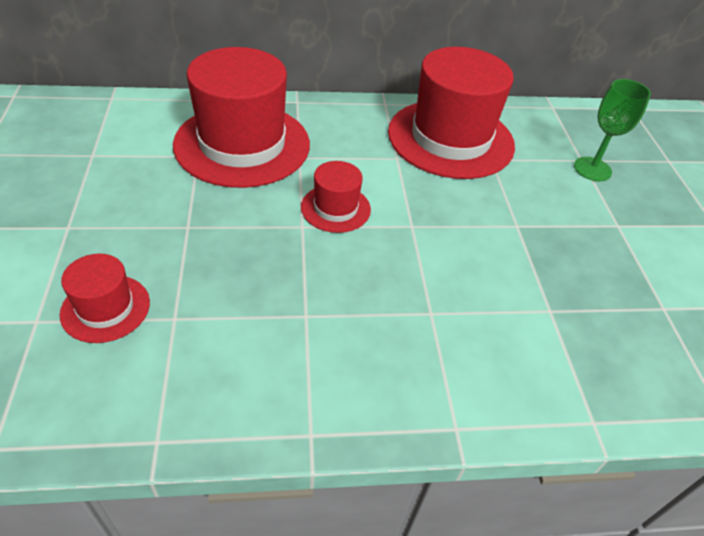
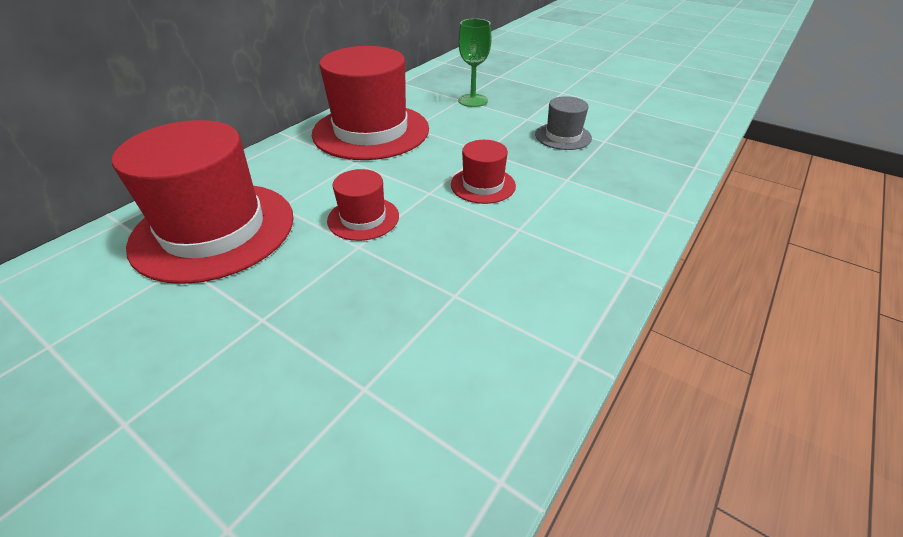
camera: 45 degrees left, 5 degrees down
red hat [60,254,150,343] -> red hat moved to [451,140,516,204]
none -> grey hat [535,96,592,150]

